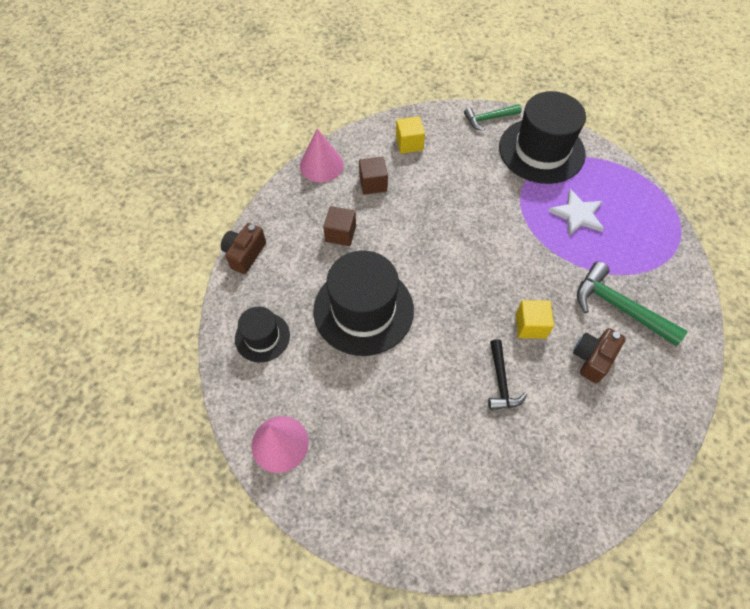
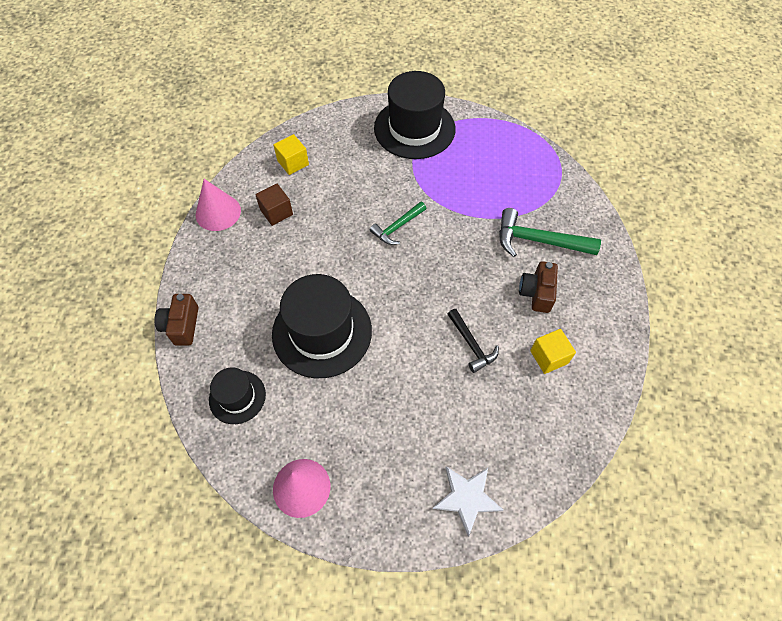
camera: 25 degrees left, 0 degrees up
brown cube [323,206,356,246] -> none
green hammer [464,104,522,131] -> green hammer moved to [370,201,426,245]
yellow cube [516,300,554,339] -> yellow cube moved to [530,329,576,374]
white star [548,189,604,236] -> white star moved to [433,466,503,537]

